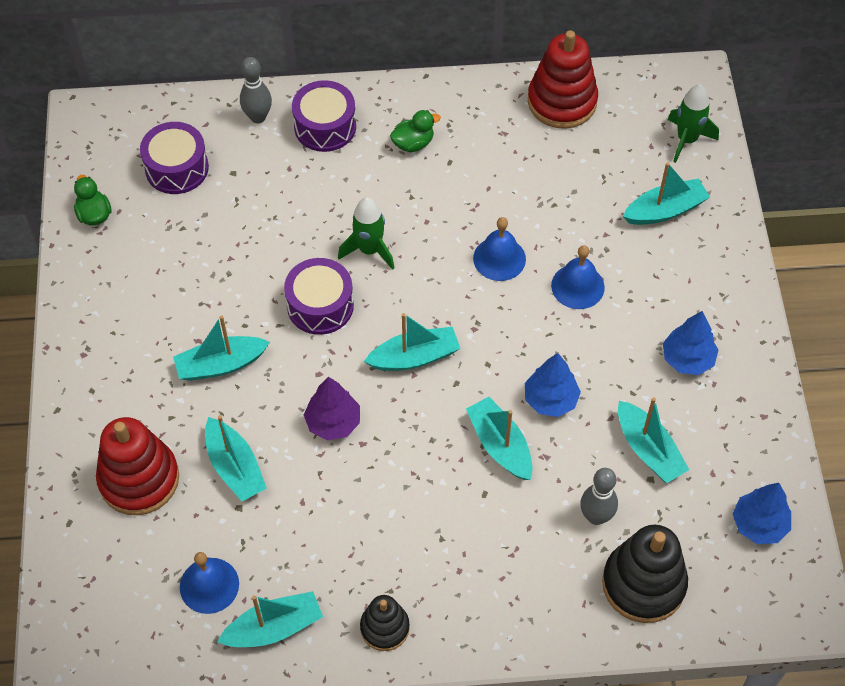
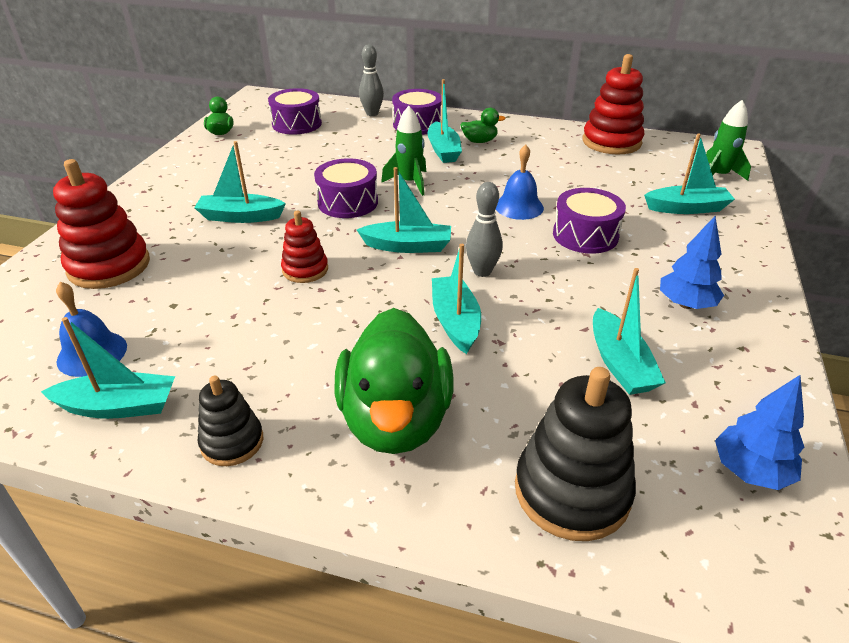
camera: 20 degrees right, 20 degrees down
turquoise boat [205,415,267,501] -> turquoise boat moved to [428,79,462,163]
purple tree [304,377,360,440] -> red stacking toy [281,210,328,283]
blue tree [525,353,581,417] -> none
blue bell [551,245,605,309] -> purple drum [553,188,626,254]
grey bowling pin [580,468,618,525] -> grey bowling pin moved to [466,182,503,277]
none -> green duck [335,308,454,454]

